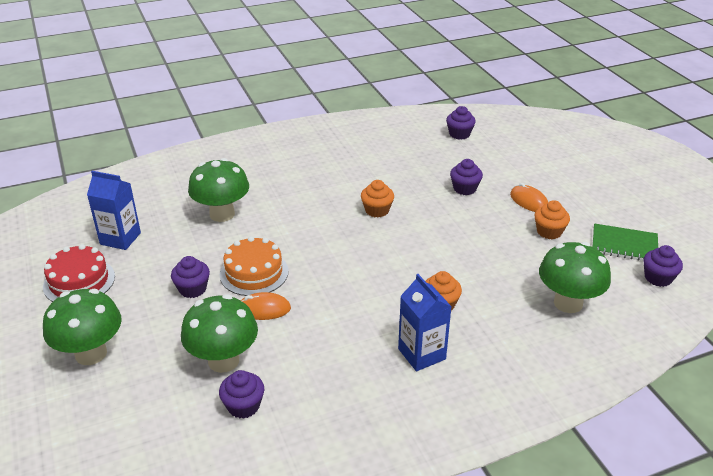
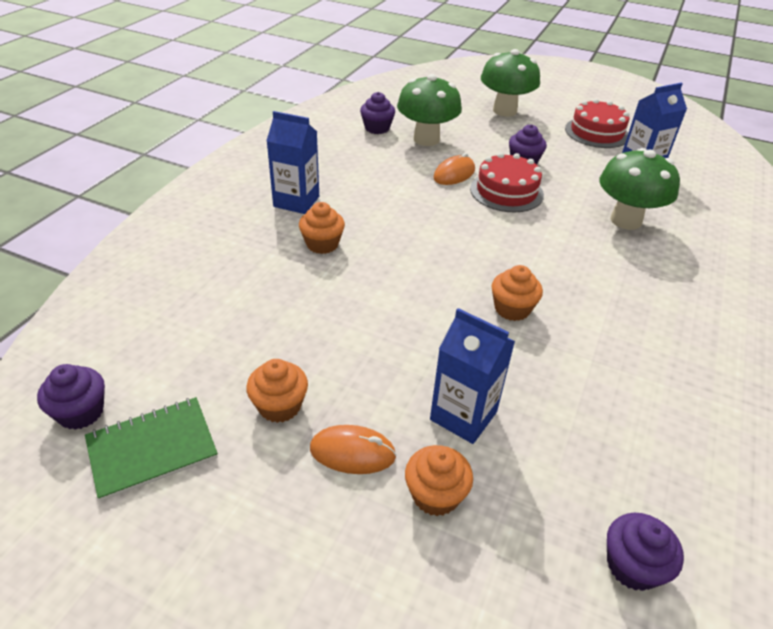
camera: 135 degrees right, 5 degrees up
orange cake [220,236,288,296] -> red cake [470,152,544,212]
purple cupcake [450,159,483,195] -> blue carton [430,308,515,444]
green mushroom [539,242,611,313] -> none
none -> orange cupcake [405,445,473,516]

